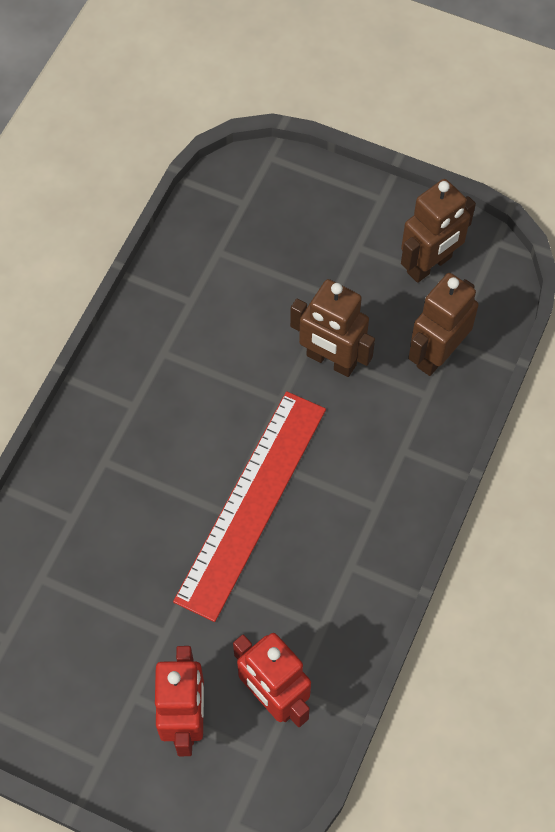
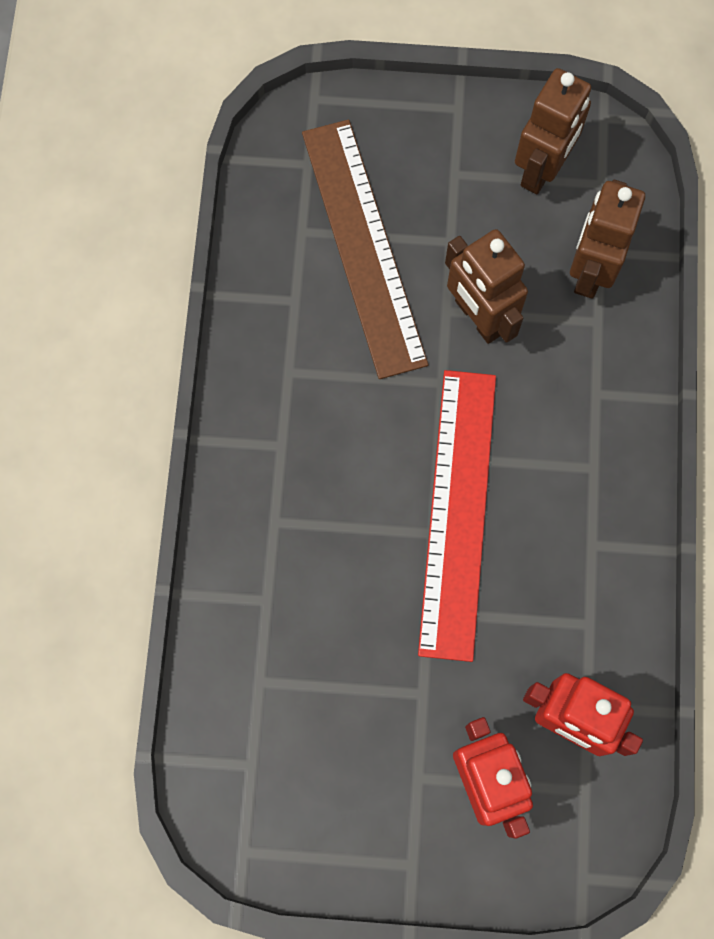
camera: 20 degrees left, 10 degrees up
brown robot [290,279,375,377] -> brown robot turned 45 degrees clockwise [445,229,528,344]
none -> brown ruler [302,120,428,379]

